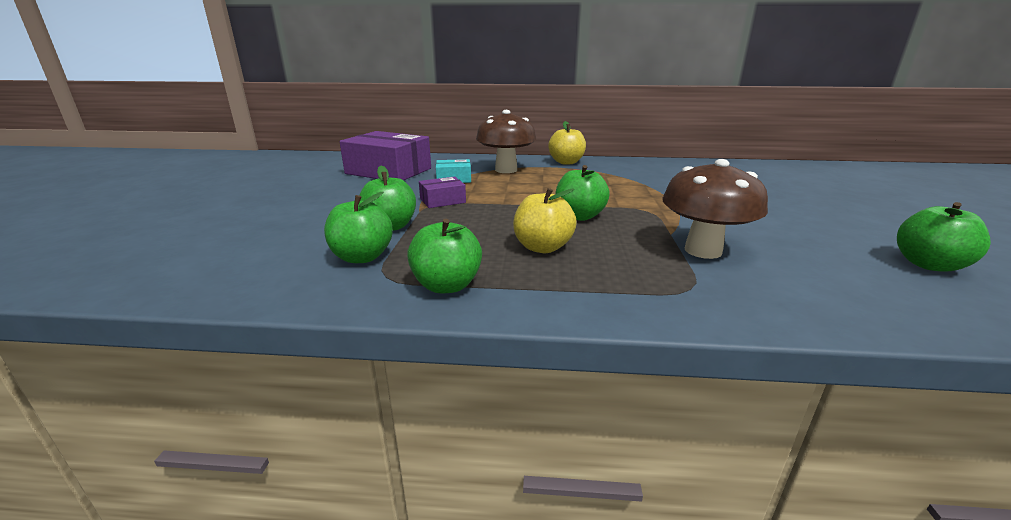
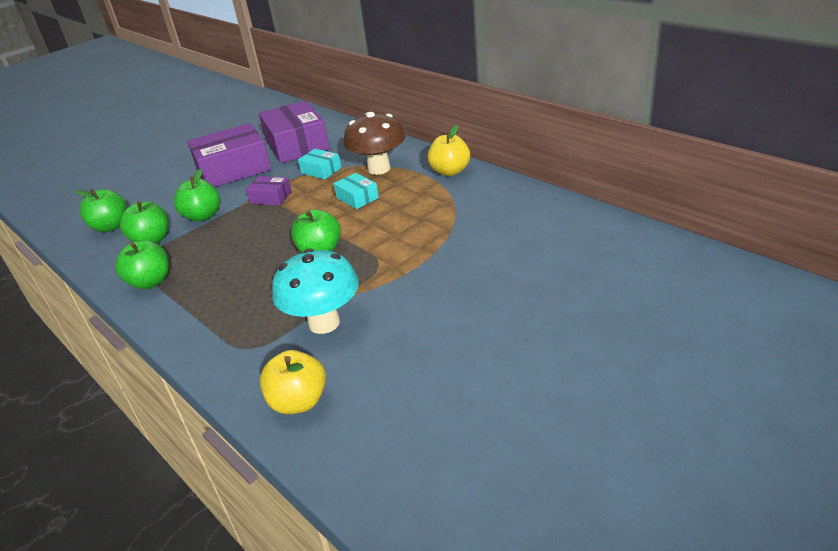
camera: 45 degrees right, 10 degrees up
yellow apple [513,188,577,253] -> yellow apple moved to [260,350,326,414]
brown mushroom [662,159,768,259] -> turquoise mushroom [272,249,359,334]
green apple [897,202,991,272] -> green apple moved to [75,189,127,232]
none -> purple box [187,123,271,187]
none -> turquoise box [334,173,379,209]

